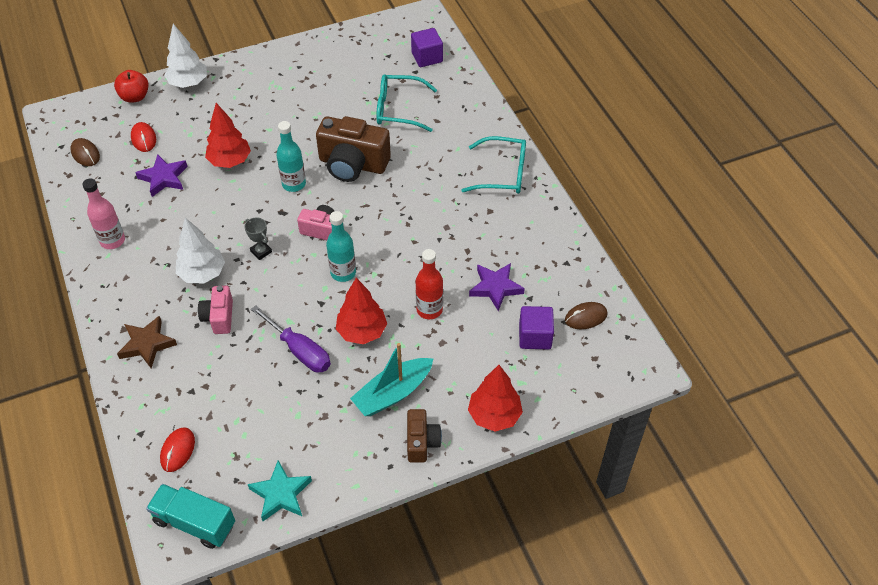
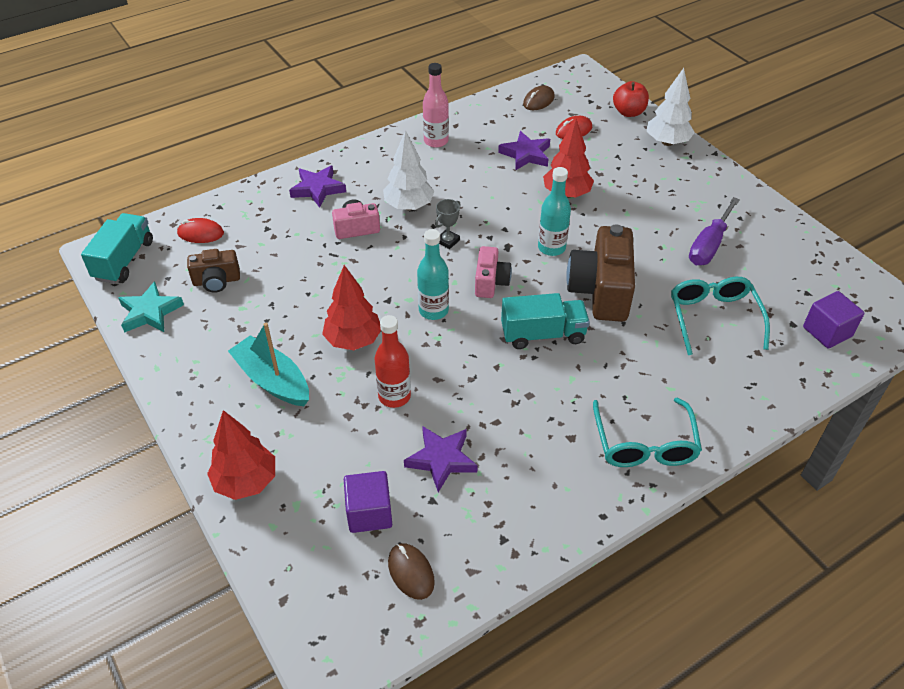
camera: 80 degrees right, 5 degrees down
brown star [117,316,177,368] -> purple star [289,165,346,208]
purple screwdriver [251,305,331,373] -> purple screwdriver moved to [689,197,740,265]
brown camera [407,409,442,463] -> brown camera moved to [187,249,240,293]
none -> turquoise truck [501,293,590,349]

